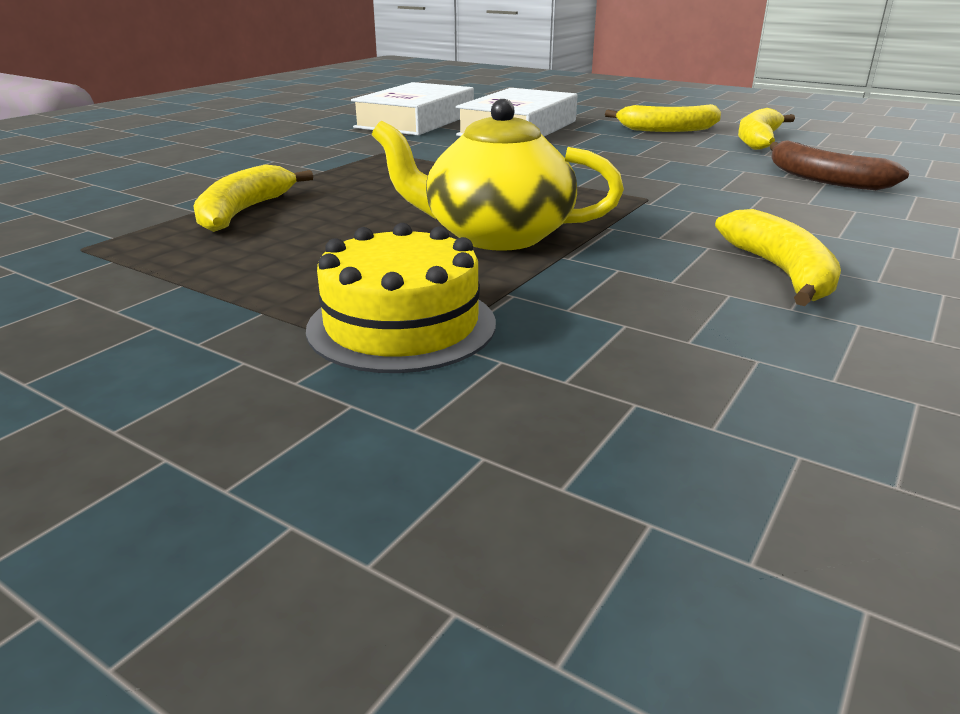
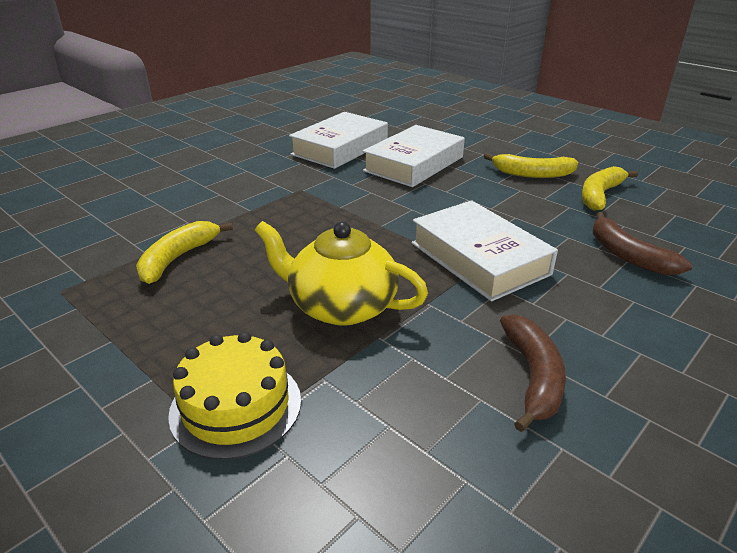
camera: 10 degrees right, 5 degrees up
yellow banana [715,209,841,306] -> brown banana [500,314,566,432]
none -> white book [411,200,558,301]

